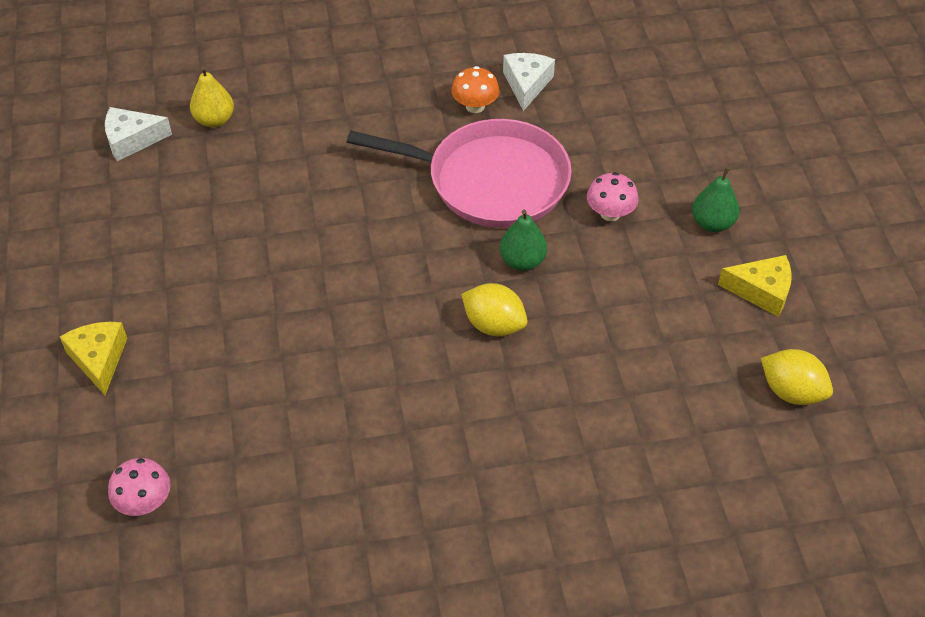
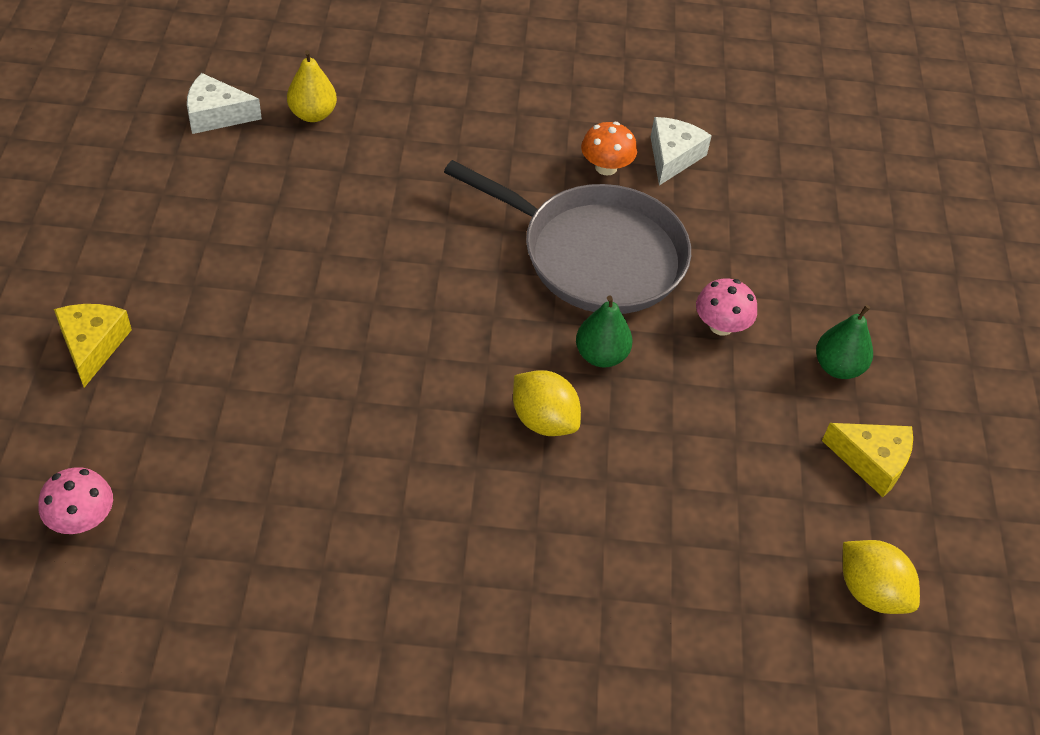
camera: 10 degrees right, 0 degrees up
pink pan [347,119,572,228] -> grey pan [444,160,691,314]

